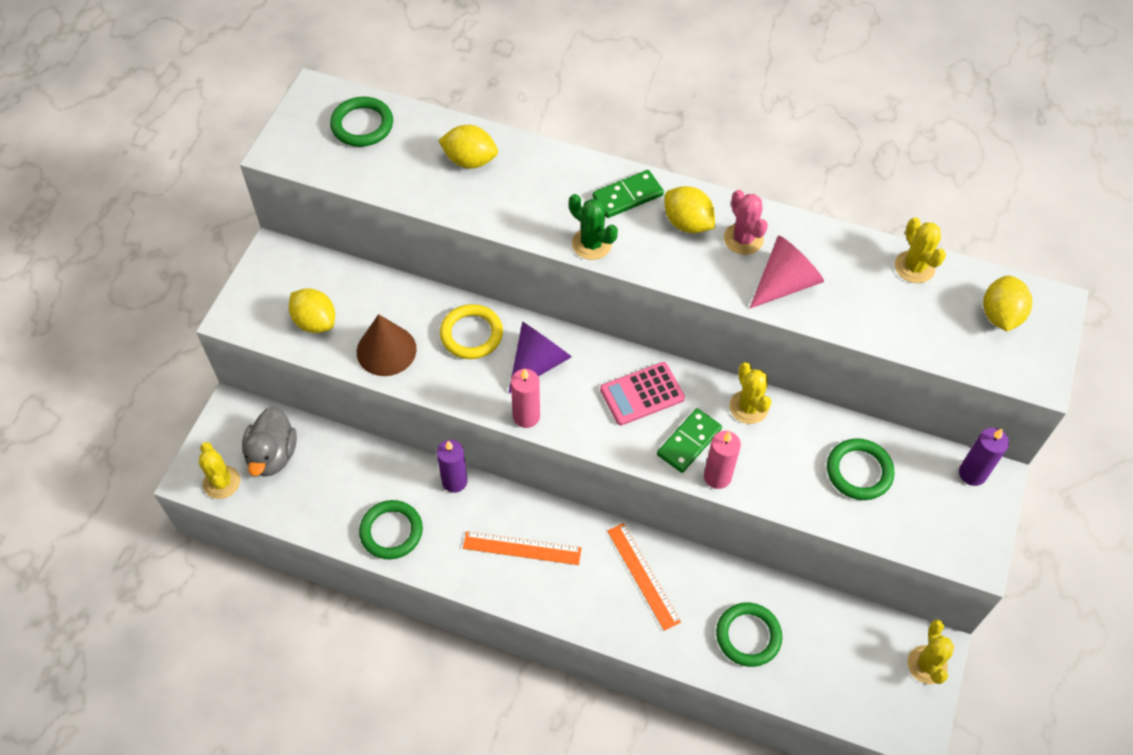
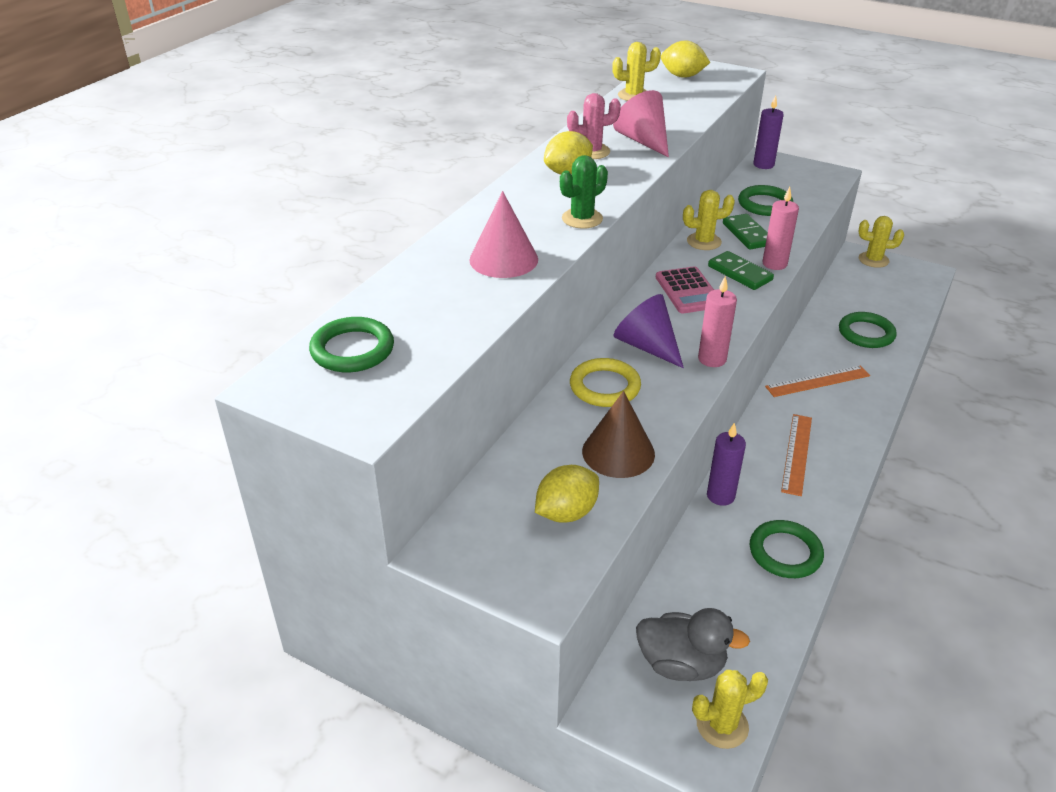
camera: 80 degrees left, 20 degrees down
yellow lemon [438,125,498,169] -> none
green domino [593,170,664,218] -> green domino moved to [723,214,768,249]
none -> pink cone [470,191,538,278]

